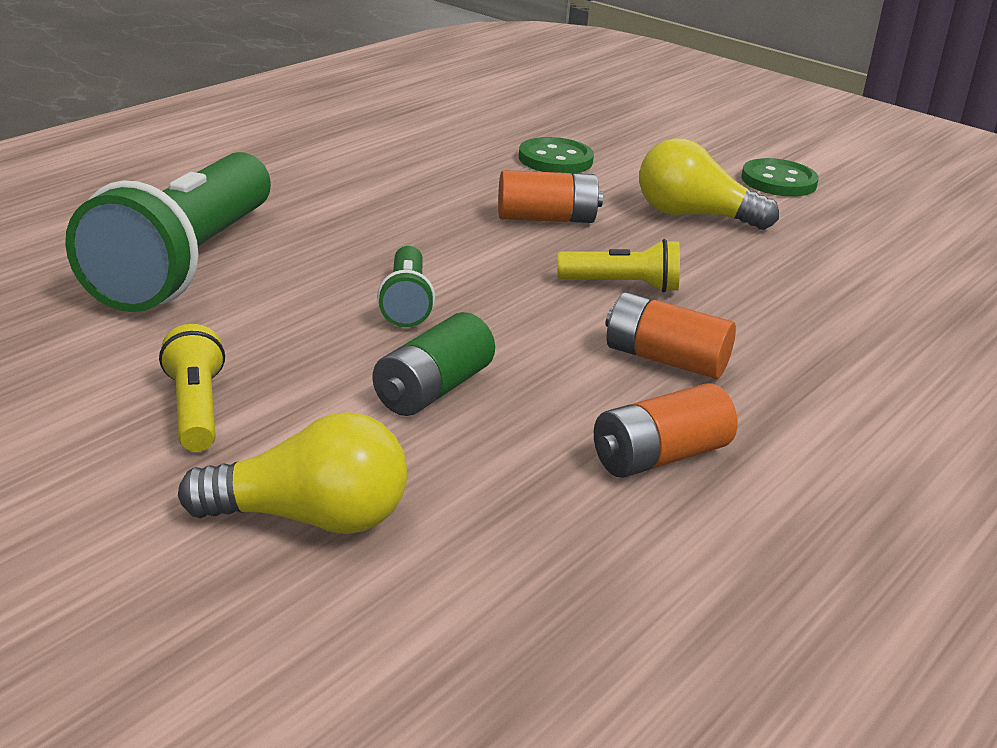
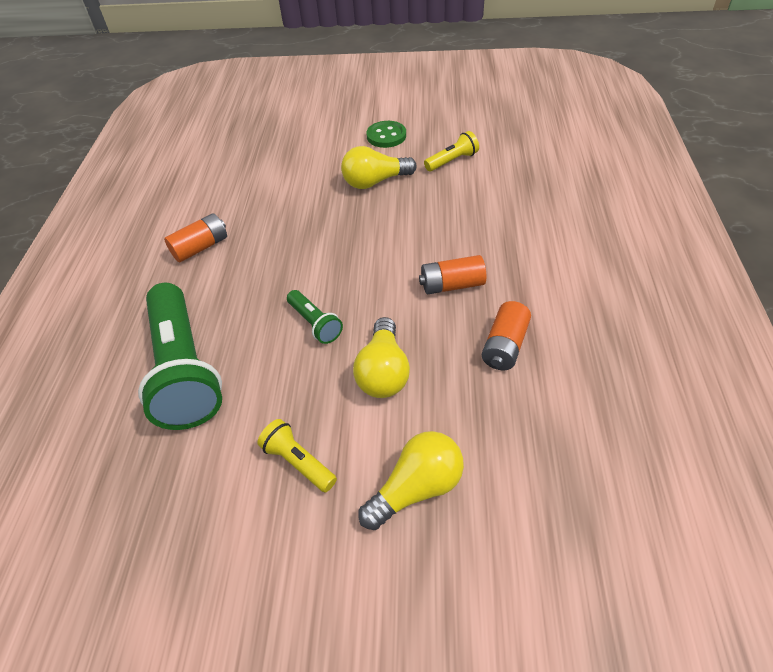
camera: 30 degrees left, 20 degrees up
green battery [372,312,495,416] -> yellow light bulb [353,317,410,398]
orange battery [498,170,603,223] -> orange battery moved to [164,213,227,263]
green button [519,137,594,174] -> none
yellow flashlight [557,239,680,293] -> yellow flashlight moved to [424,131,479,171]

